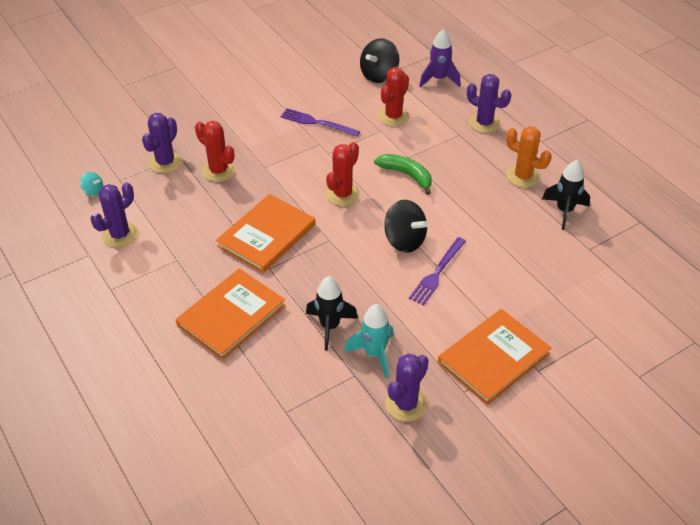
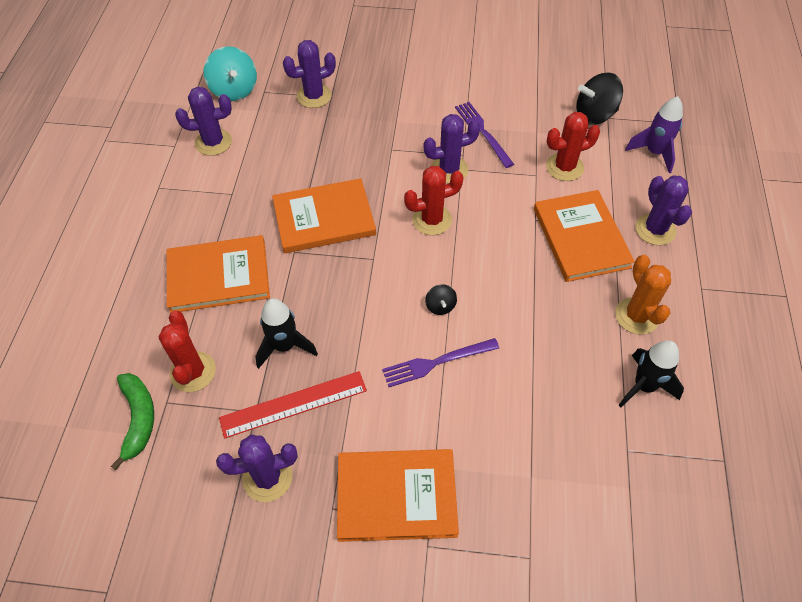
camera: 40 degrees right, 10 degrees up
turquoise spinning top [80,172,103,196] -> turquoise spinning top [204,46,257,101], size x1.98
red cactus [195,121,235,182] -> red cactus moved to [159,311,216,392]
turquoise rocket [344,304,394,378] -> red ruler [219,371,367,439]
green banana [374,154,432,195] -> green banana moved to [111,373,154,470]
black spinning top [384,200,428,253] -> black spinning top [425,284,457,315], size x0.50
none -> purple cactus [423,114,480,183]
none -> orange book [534,190,635,282]

